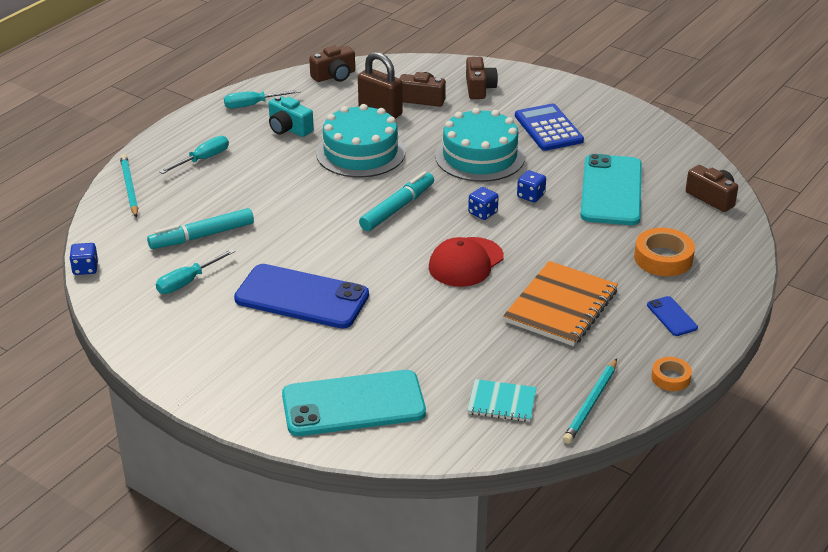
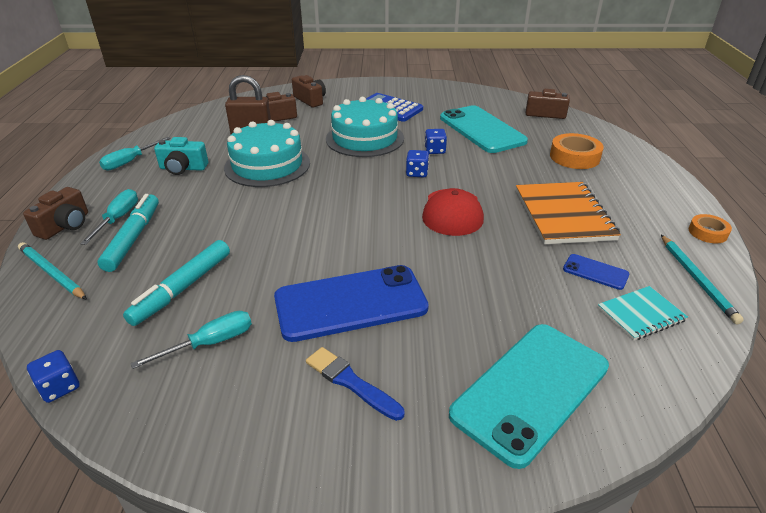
camera: 35 degrees left, 0 degrees up
turquoise screwdriver [156,249,235,294] -> turquoise screwdriver turned 135 degrees counterclockwise [130,311,252,369]
brown camera [309,46,355,82] -> brown camera moved to [23,187,88,240]
turquoise marker [359,171,434,231] -> turquoise marker moved to [98,194,159,272]
blue phone [647,296,698,336] -> blue phone moved to [563,254,630,290]
none -> blue brush [306,347,404,421]

